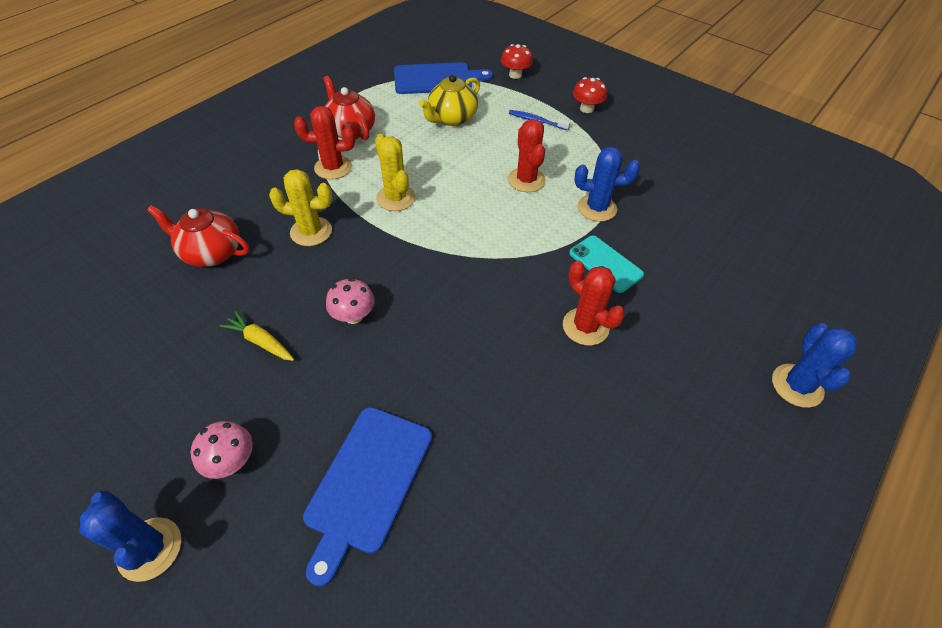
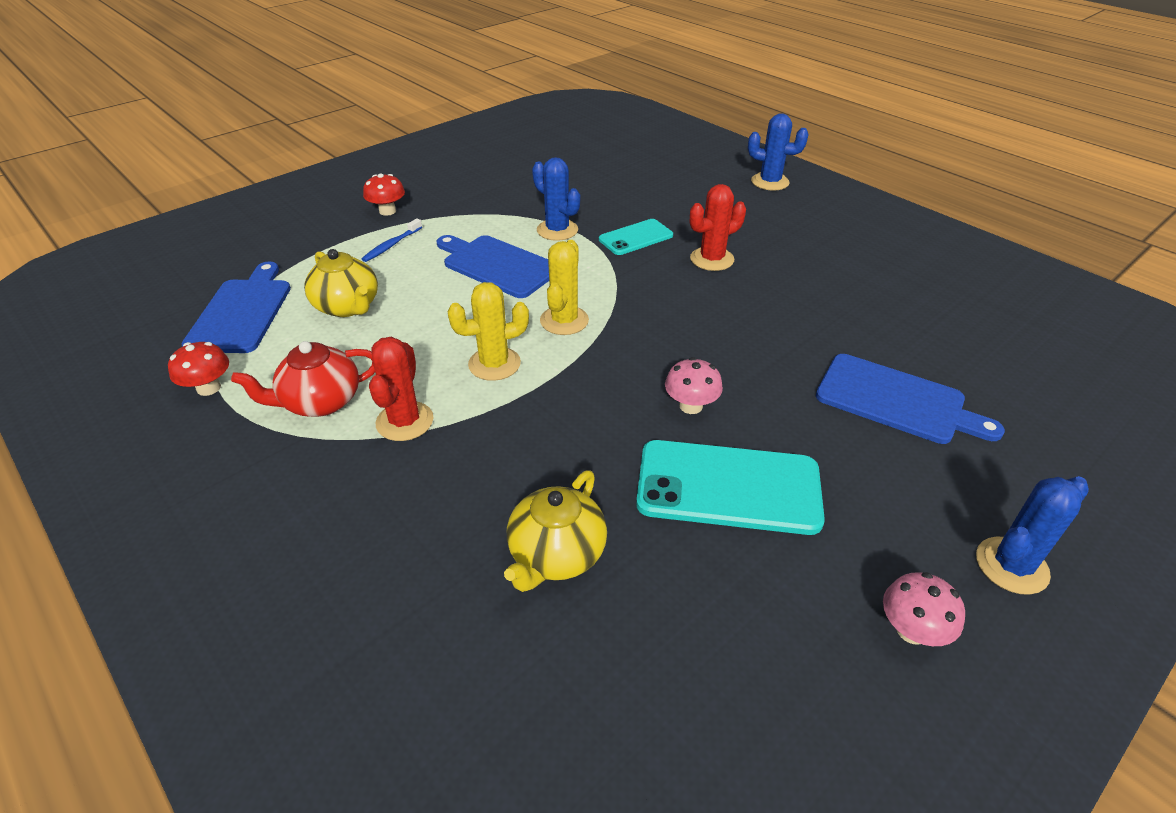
camera: 80 degrees left, 10 degrees down
red teapot [147,205,250,267] -> yellow teapot [504,470,607,592]
pink mushroom [191,421,253,479] -> pink mushroom moved to [883,572,965,646]
yellow carrot [219,311,294,361] -> turquoise phone [636,440,825,535]
yellow cactus [269,169,333,246] -> yellow cactus moved to [540,240,589,335]
red mushroom [501,44,533,79] -> red mushroom moved to [168,342,229,396]
red cactus [508,119,546,192] -> blue cutting board [436,235,549,298]
blue cactus [575,147,640,221] -> blue cactus turned 60 degrees counterclockwise [532,157,580,241]

